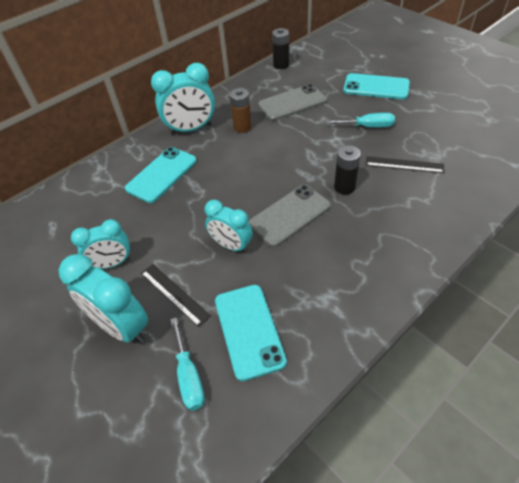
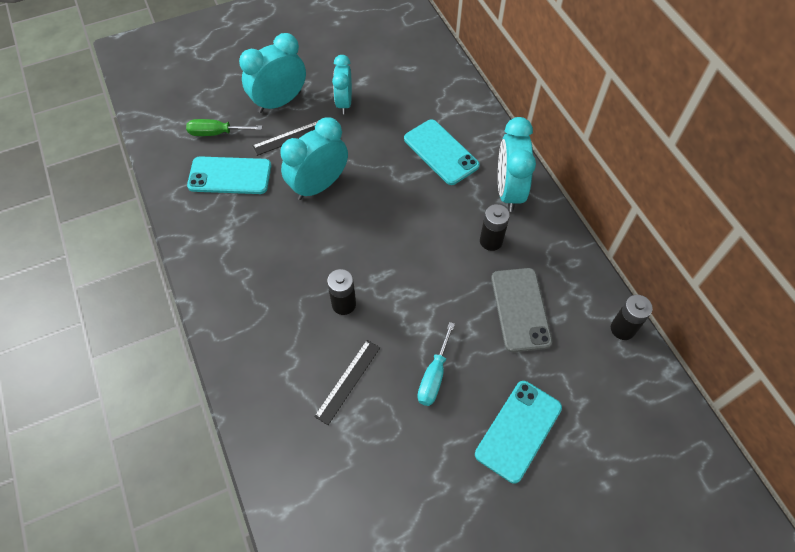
camera: 105 degrees right, 10 degrees up
turquoise screwdriver [170,317,205,411] -> green screwdriver [186,119,262,136]
turquoise clock [205,200,253,253] -> turquoise clock [280,117,348,200], size x1.50
brown battery [230,88,252,133] -> black battery [480,204,510,251]
grey phone [248,185,331,247] -> none

